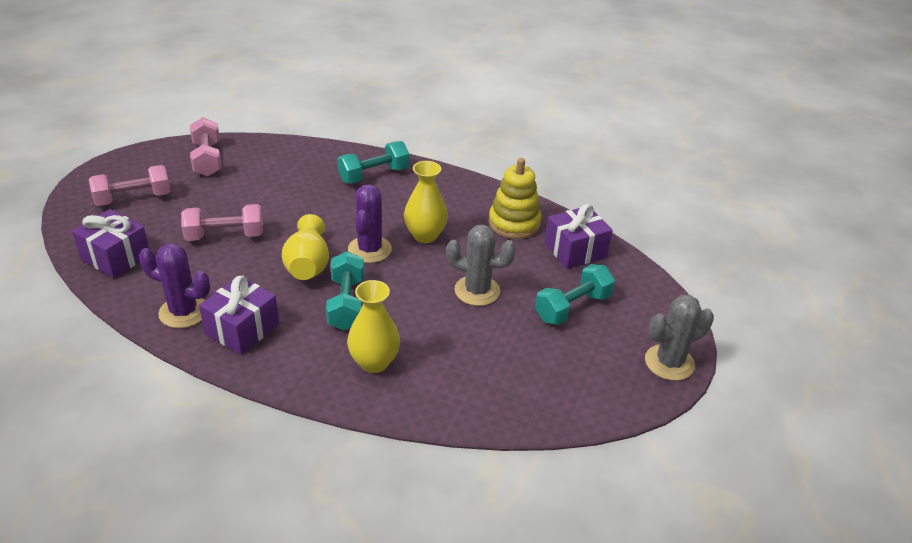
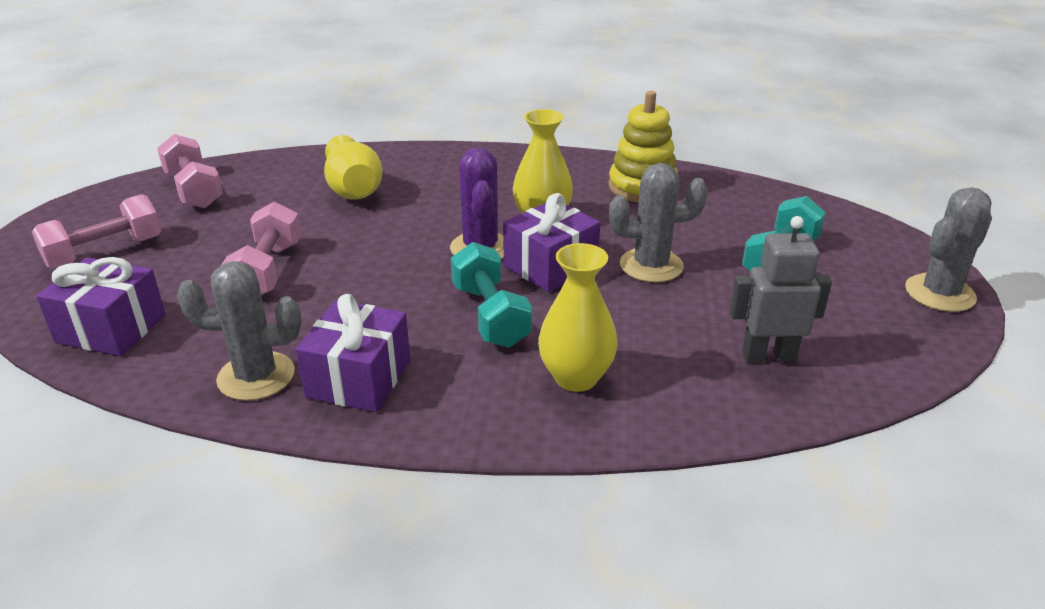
camera: 15 degrees left, 5 degrees down
purple cactus [139,243,210,328] -> grey cactus [177,261,302,401]
pink dumbbell [181,204,263,241] -> pink dumbbell turned 60 degrees counterclockwise [221,202,301,295]
yellow vase [282,214,329,280] -> yellow vase moved to [324,135,383,200]
turquoise dumbbell [337,141,409,184] -> none
purple gift [544,204,613,269] -> purple gift moved to [503,193,600,292]
none -> grey robot [730,216,832,362]

